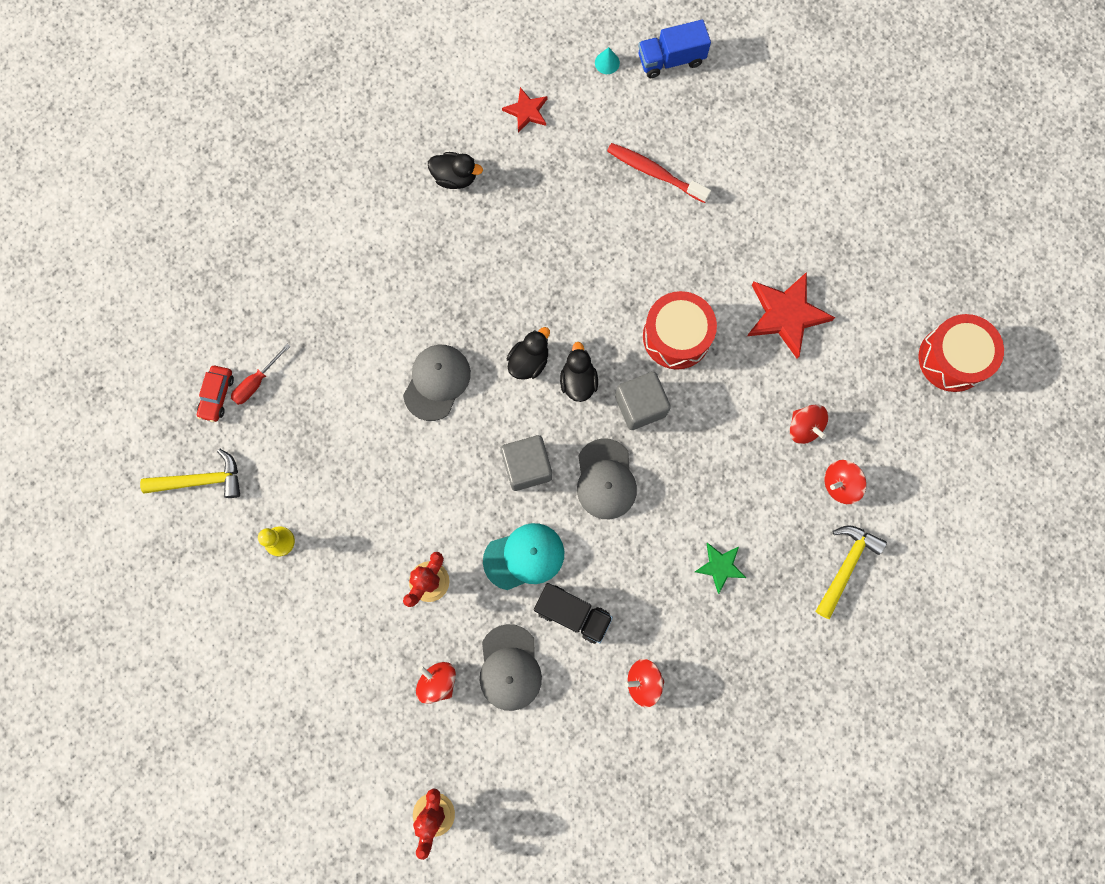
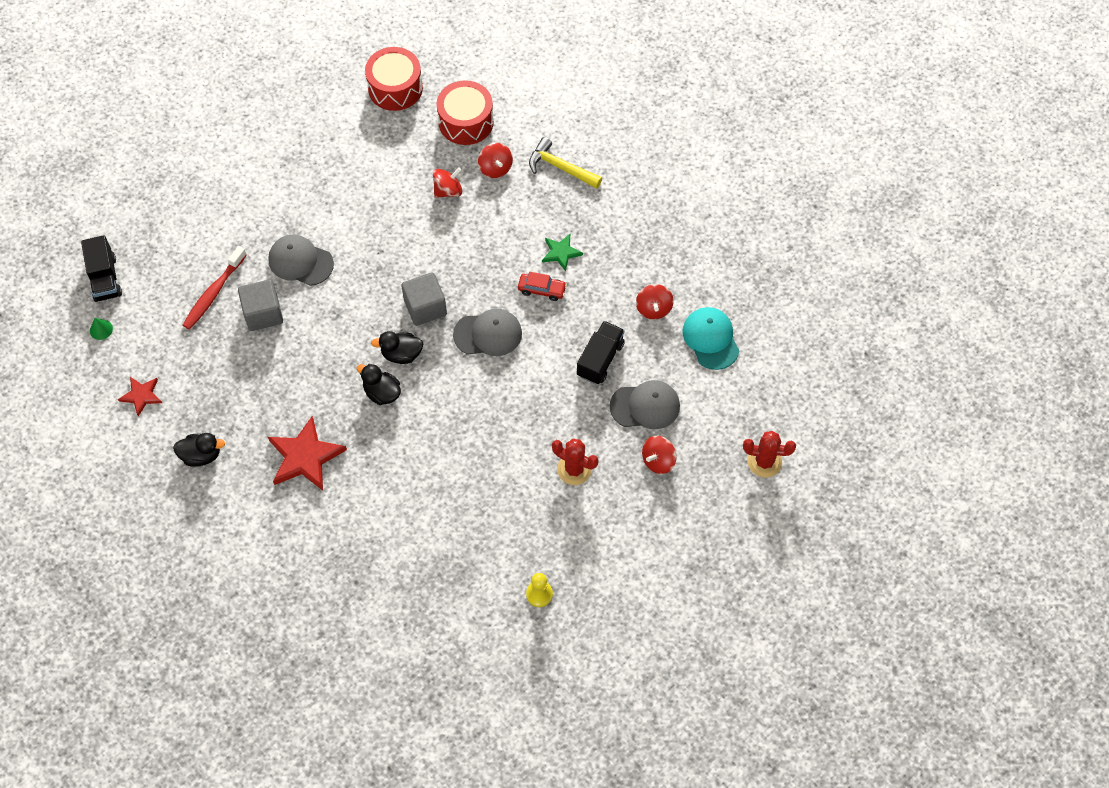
camera: 90 degrees left, 15 degrees down
yellow hammer [140,449,240,498] -> none
red car [197,366,234,422] -> red car moved to [518,271,567,301]
red screwdriver [231,344,290,405] -> none
grey cap [403,345,471,421] -> grey cap moved to [268,235,334,286]
black duck [428,152,483,189] -> black duck turned 75 degrees clockwise [173,433,225,467]
turquoise cap [483,523,564,590] -> turquoise cap moved to [683,307,739,370]
grey cube [501,435,552,491] -> grey cube moved to [238,279,283,331]
turquoise cone [595,47,620,74] -> green cone [90,318,113,340]
blue truck [638,19,711,78] -> black truck [81,235,122,302]
red drum [643,291,717,370] -> red drum moved to [437,80,494,145]
red star [747,272,835,358] -> red star moved to [268,416,347,491]

